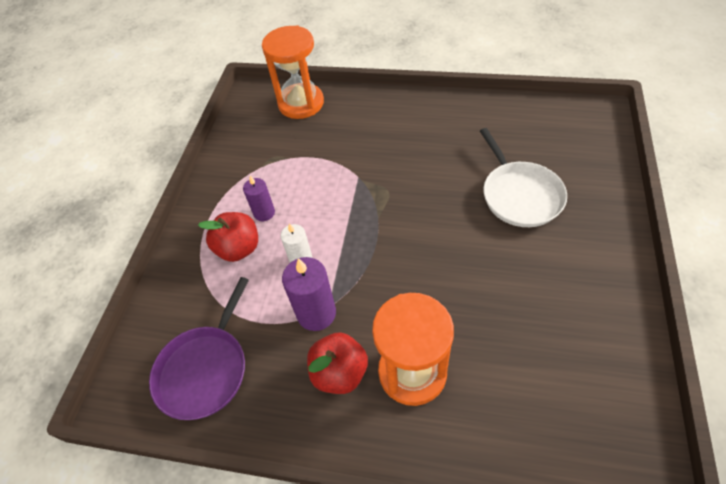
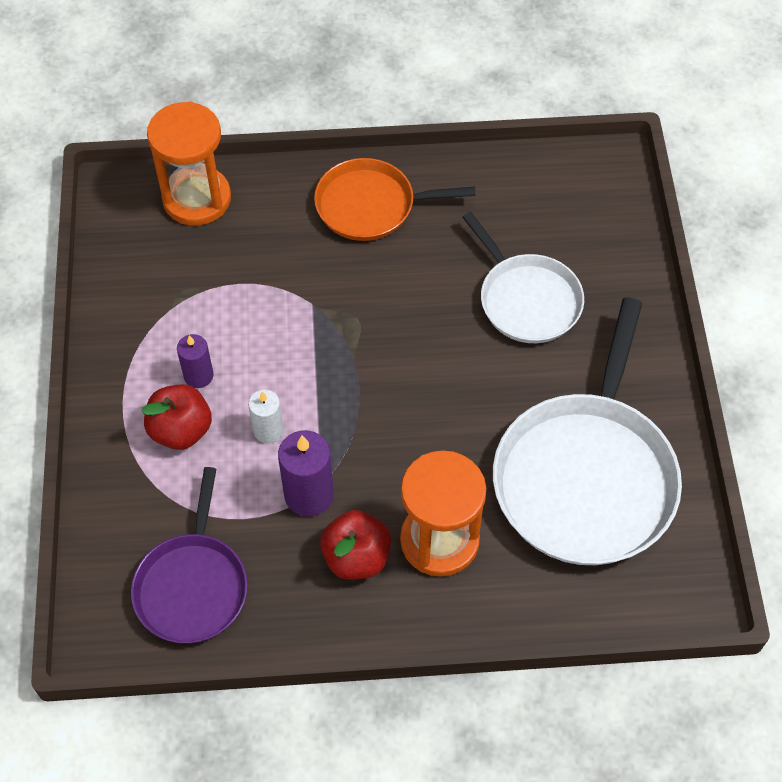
camera: 20 degrees left, 5 degrees up
none -> orange pan [314,158,476,241]
none -> white pan [493,297,682,565]

